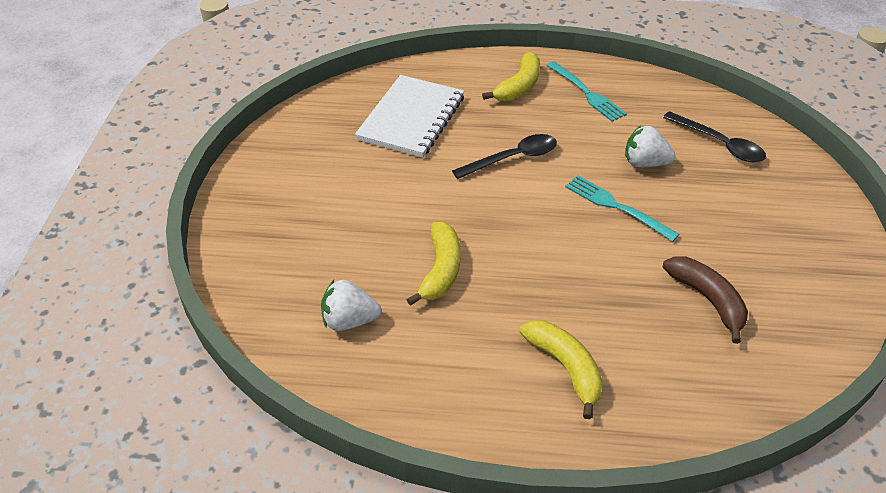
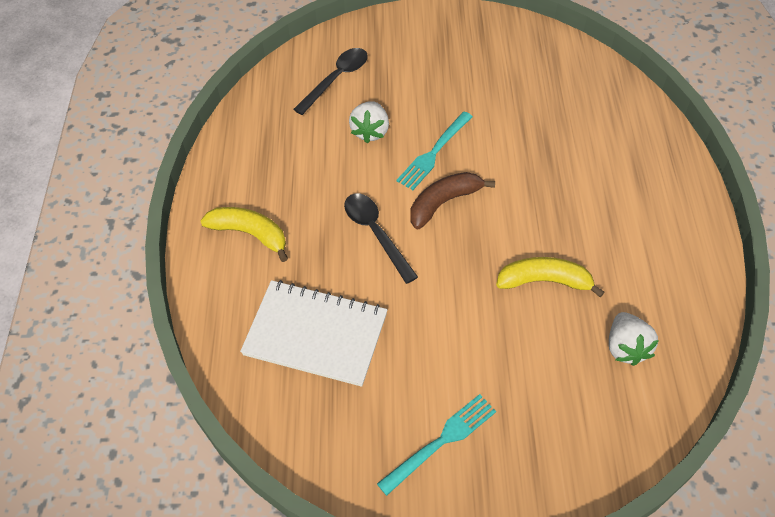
camera: 95 degrees left, 10 degrees up
yellow banana [519,320,603,419] -> none
turquoise fork [546,61,627,122] -> turquoise fork moved to [377,394,496,496]
brown banana [663,256,748,344] -> brown banana moved to [410,172,495,229]

